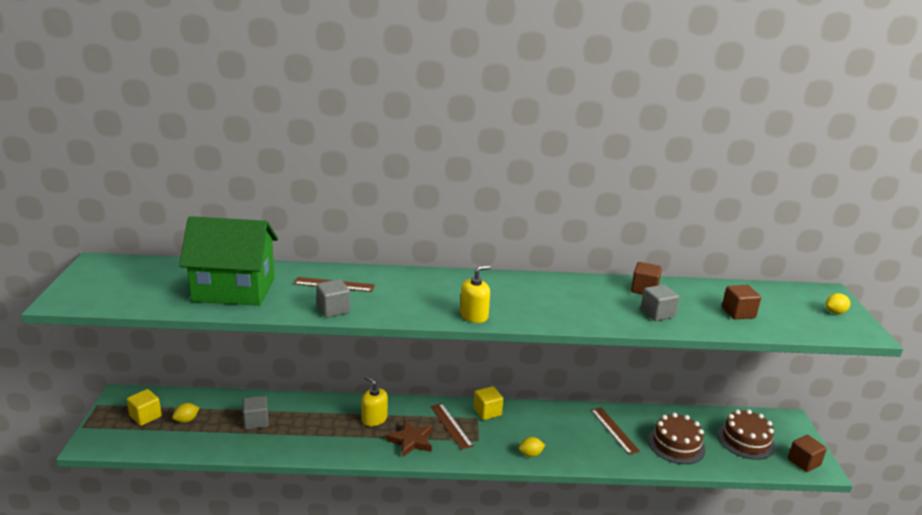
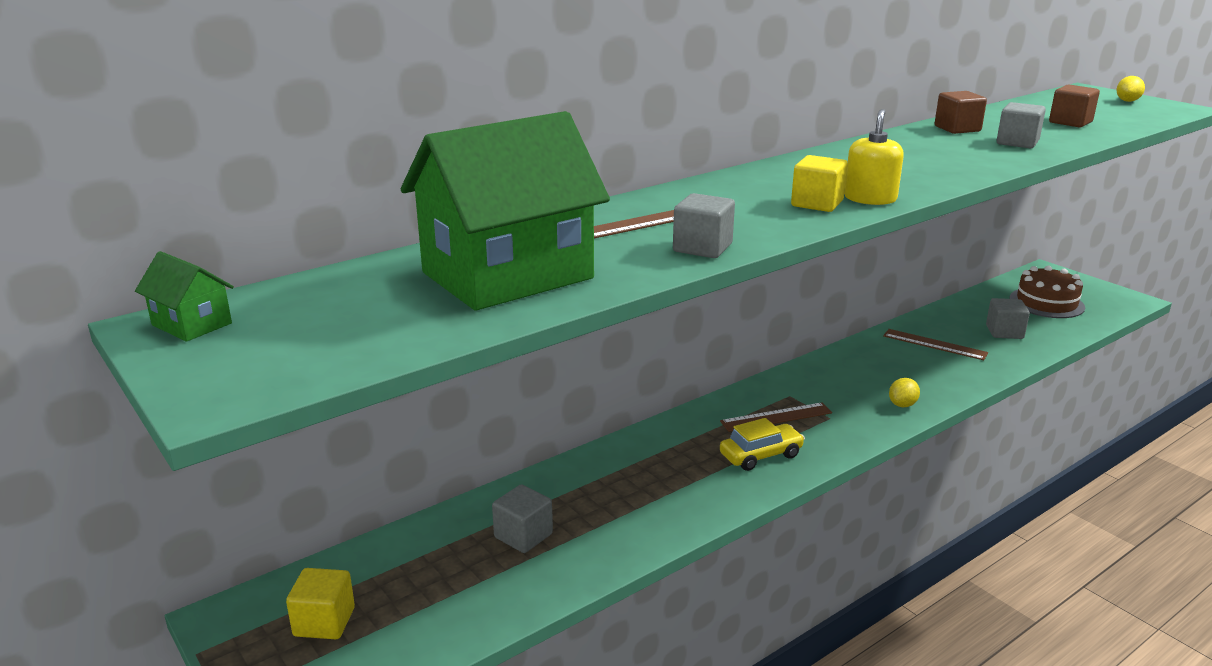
camera: 35 degrees left, 0 degrees up
yellow lemon [172,403,200,423] -> none
yellow soap dispenser [361,376,388,426] -> none
brown star [386,420,432,457] -> yellow car [720,418,805,471]
brown ruler [431,403,473,450] -> brown ruler turned 45 degrees counterclockwise [720,402,832,432]
yellow cube [473,386,503,420] -> yellow cube moved to [791,155,848,212]
brown cake [648,413,706,464] -> grey cube [986,298,1030,339]
brown cube [788,435,827,472] -> none
none -> green house [135,251,234,342]

